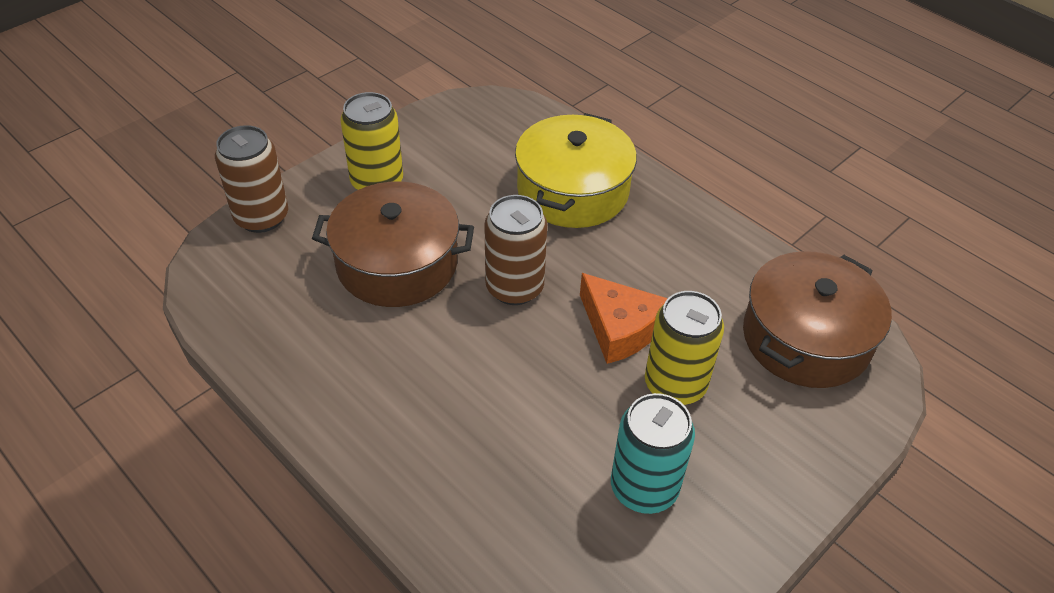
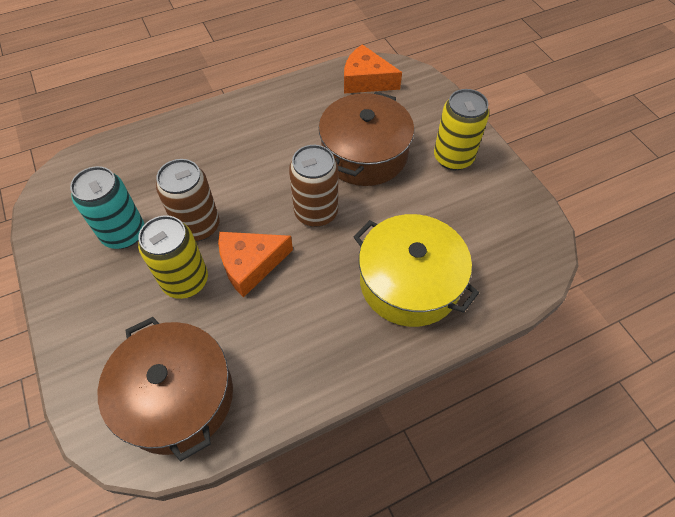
camera: 110 degrees right, 10 degrees up
brown can [215,125,288,233] -> brown can moved to [156,159,219,241]
none -> orange cheese [344,44,402,93]

